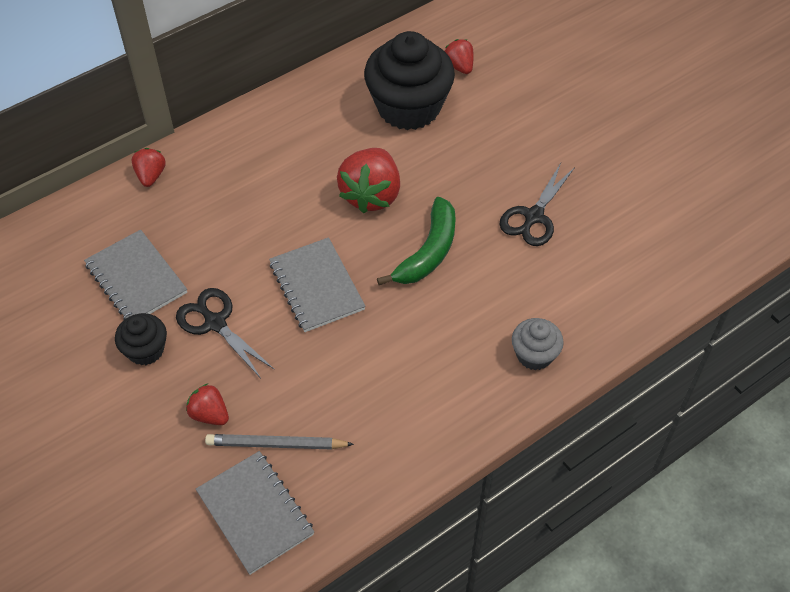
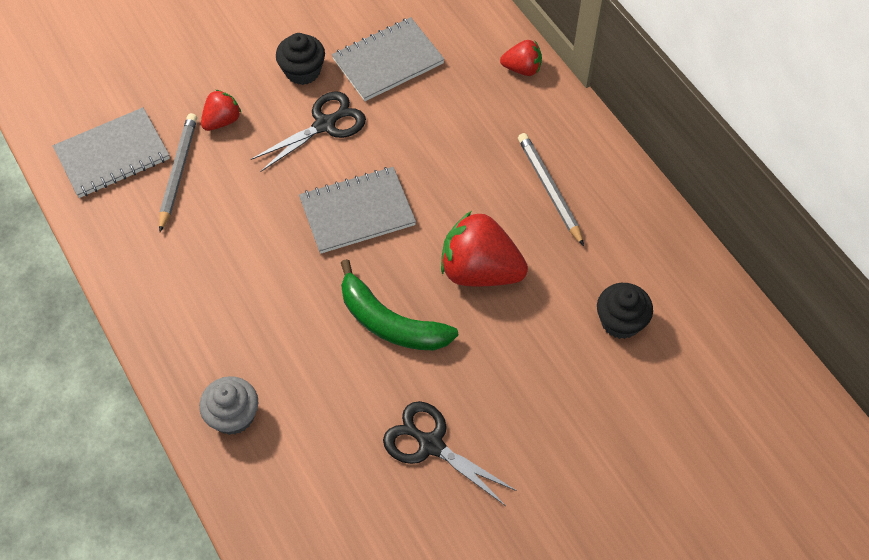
camera: 95 degrees right, 5 degrees up
black cupcake [364,31,455,130] -> black cupcake [597,283,653,339], size x0.49
red strawberry [445,39,474,74] -> none
none -> grey pencil [518,133,584,246]

